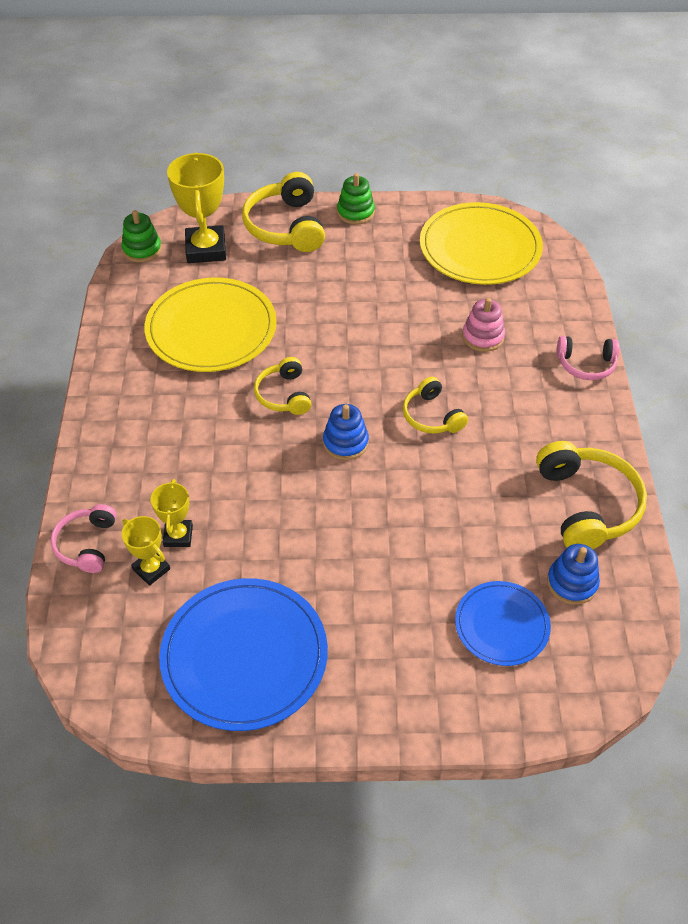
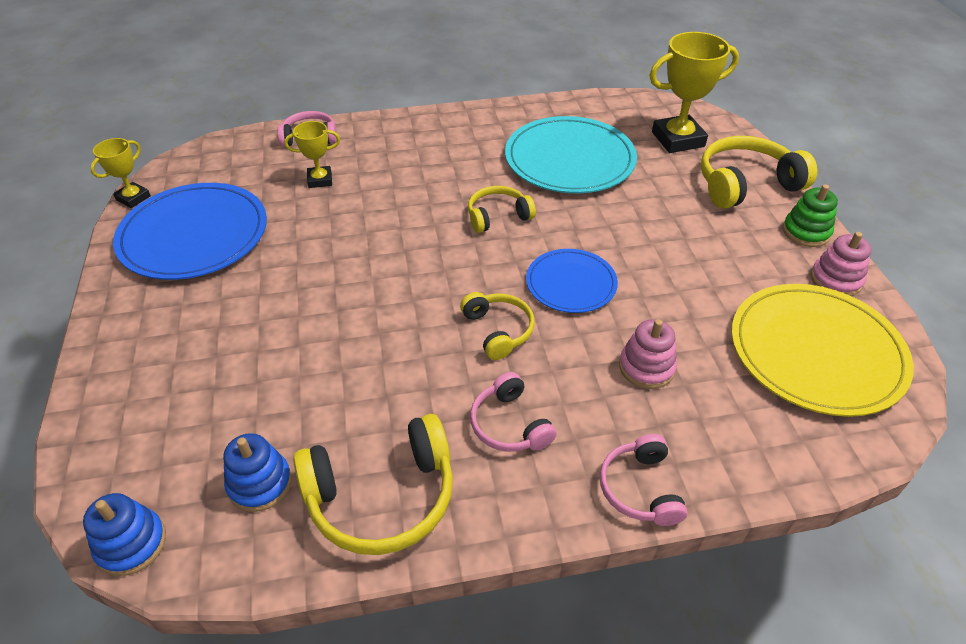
camera: 80 degrees right, 5 degrees down
green stacking toy [121,210,162,263] -> none
yellow trophy [121,516,170,586] -> yellow trophy moved to [90,138,151,208]
yellow plate [144,277,277,372] -> turquoise plate [505,116,637,193]
blue stacking toy [323,404,369,460] -> blue stacking toy moved to [83,493,166,576]
yellow headphones [403,377,468,434] -> yellow headphones turned 105 degrees clockwise [460,292,535,360]
blue plate [455,581,551,666] -> blue plate moved to [526,249,618,313]
none -> pink headphones [470,372,557,452]
none -> pink stacking toy [811,232,871,296]

